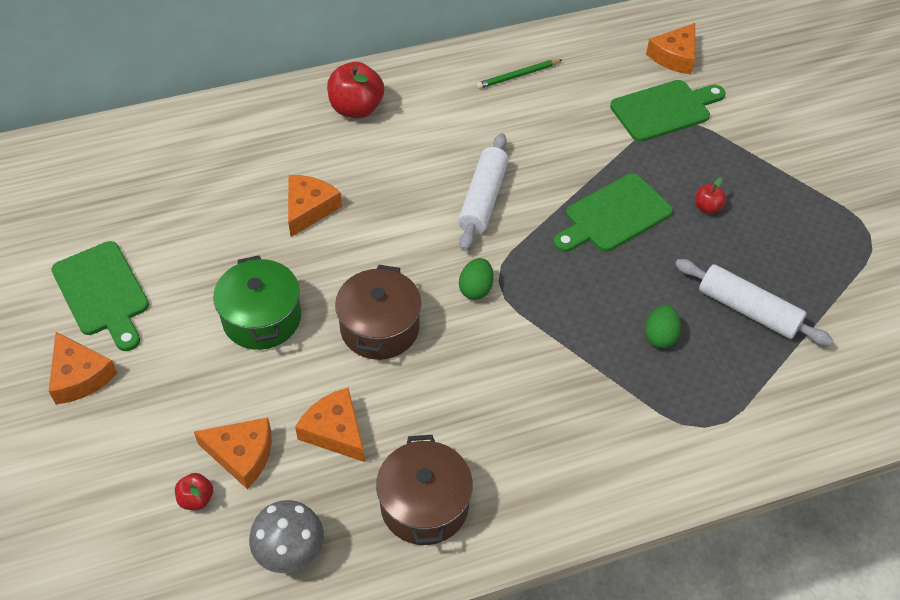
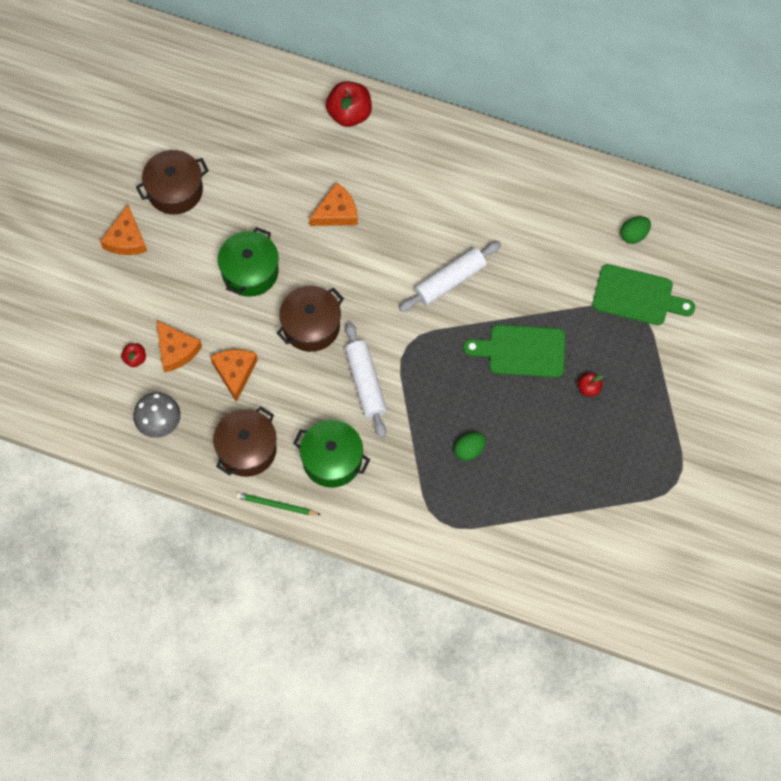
camera: 40 degrees right, 15 degrees up
green cutting board [51,241,149,351] -> brown pot [136,150,209,215]
red apple [327,62,384,118] -> red apple moved to [326,81,372,127]
green egg [459,258,494,300] -> green egg moved to [620,216,651,244]
green pencil [476,59,563,89] -> green pencil moved to [236,492,321,515]
orange cheese [646,23,695,75] -> none
white rolling pin [675,259,833,346] -> white rolling pin moved to [345,322,387,438]
none -> green pot [293,420,370,488]

